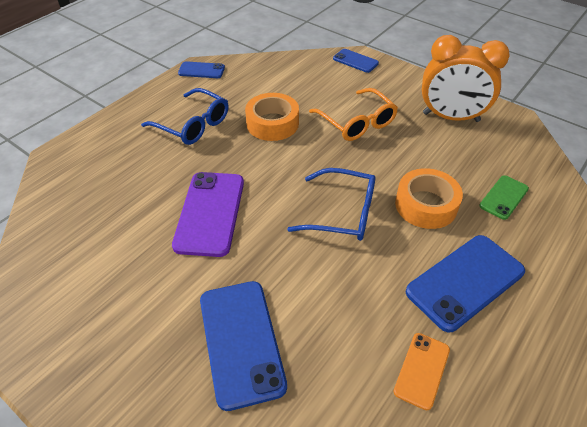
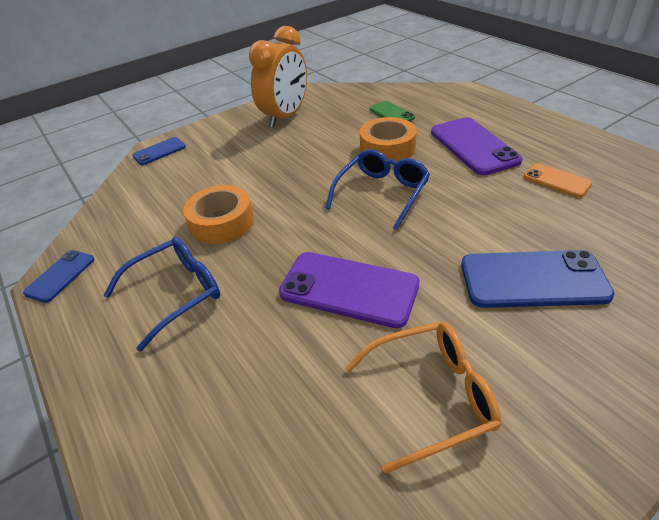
camera: 70 degrees left, 5 degrees down
orange glasses [309,88,398,141] -> orange glasses moved to [345,322,501,474]
blue phone [406,235,525,332] -> purple phone [431,117,522,175]

